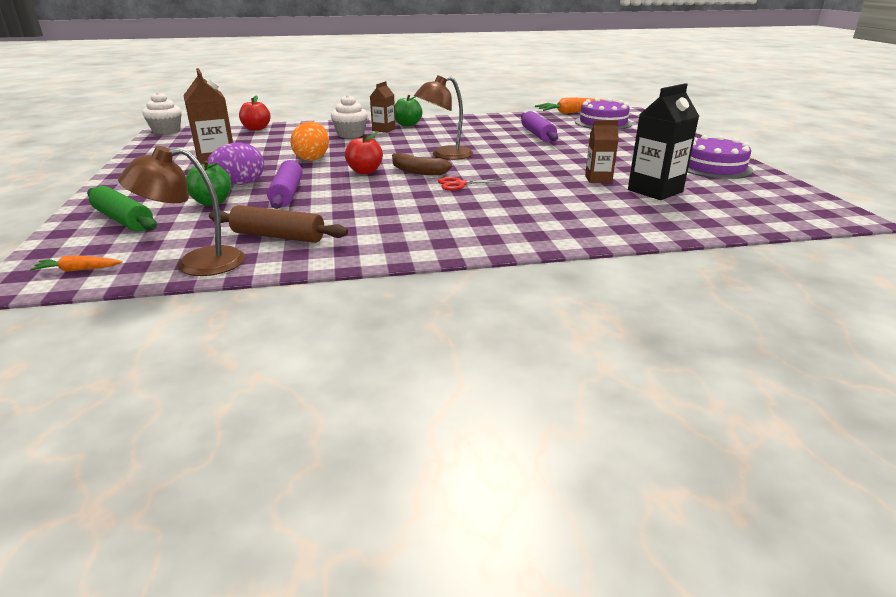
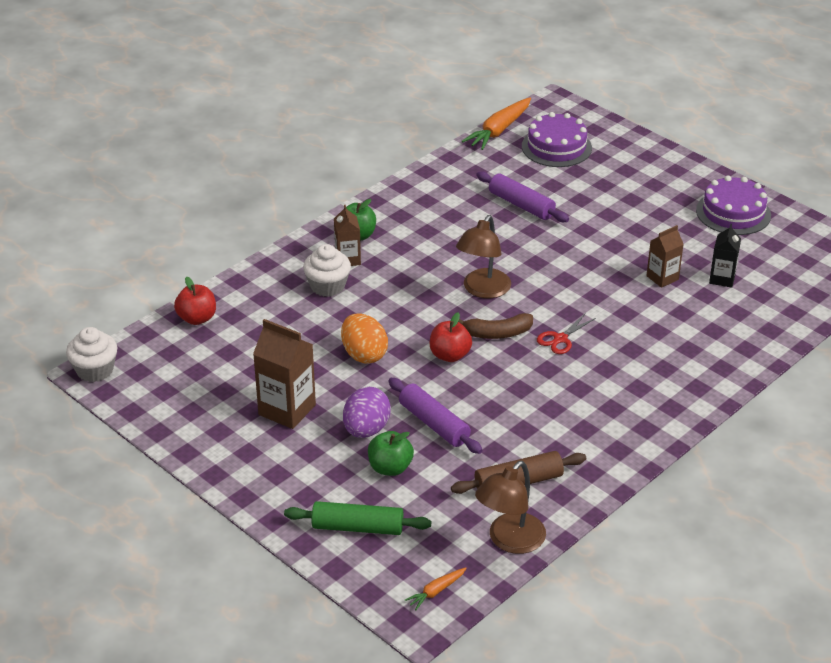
camera: 35 degrees left, 10 degrees up
black carton [628,83,699,200] -> black carton [709,224,741,288], size x0.61

